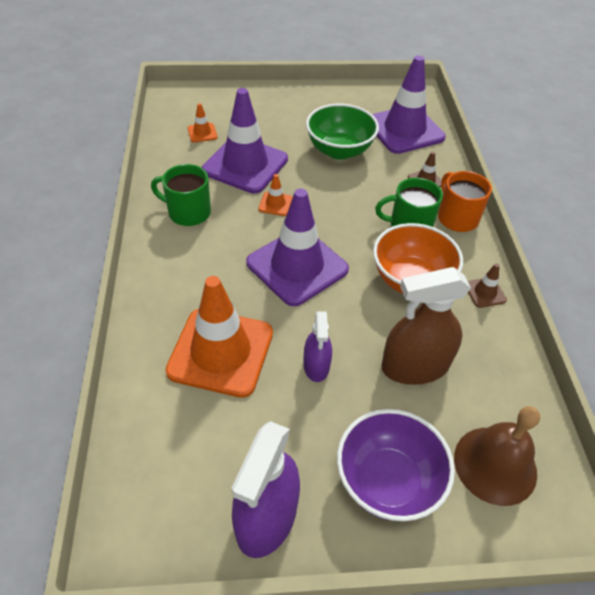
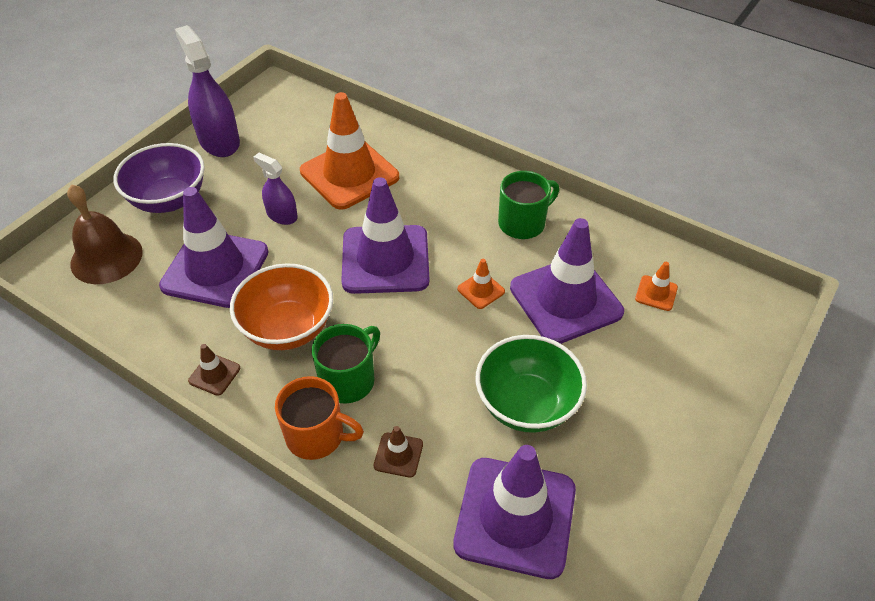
camera: 130 degrees right, 0 degrees up
brown spray bottle [381,267,471,385] -> purple traffic cone [159,187,269,308]

